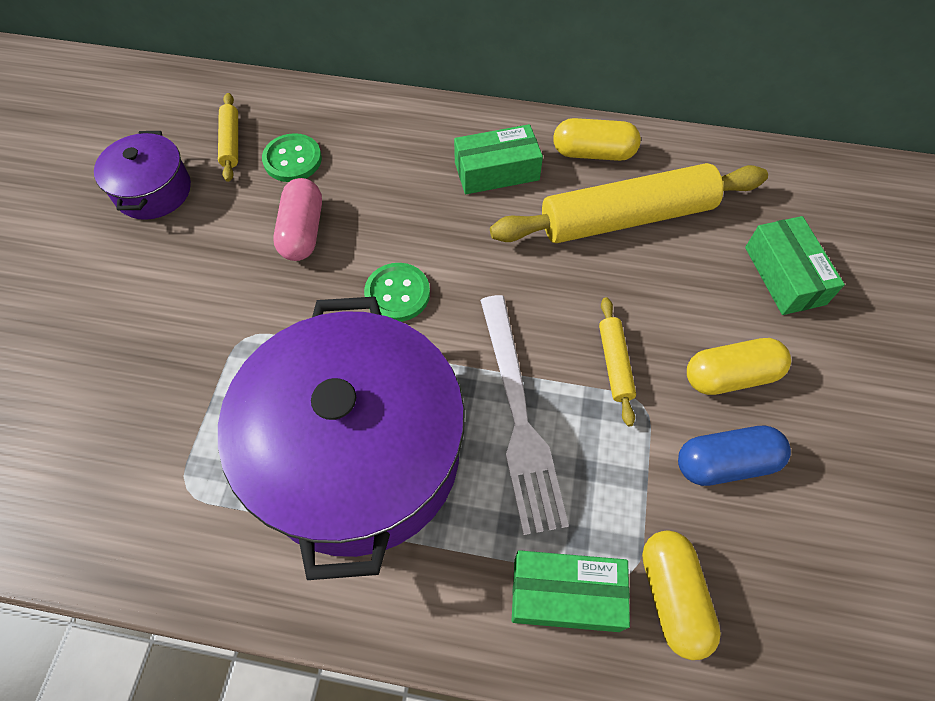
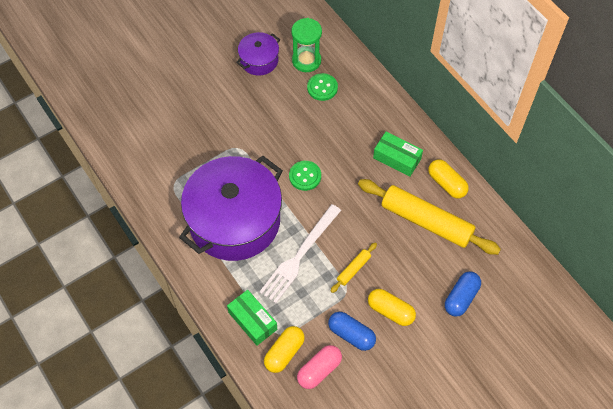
camera: 45 degrees right, 0 degrees up
yellow rolling pin [218,93,238,182] -> green hourglass [291,18,322,72]
pink capsule [273,178,322,261] -> pink capsule moved to [297,345,342,389]
green box [745,216,845,315] -> blue capsule [445,271,481,317]

